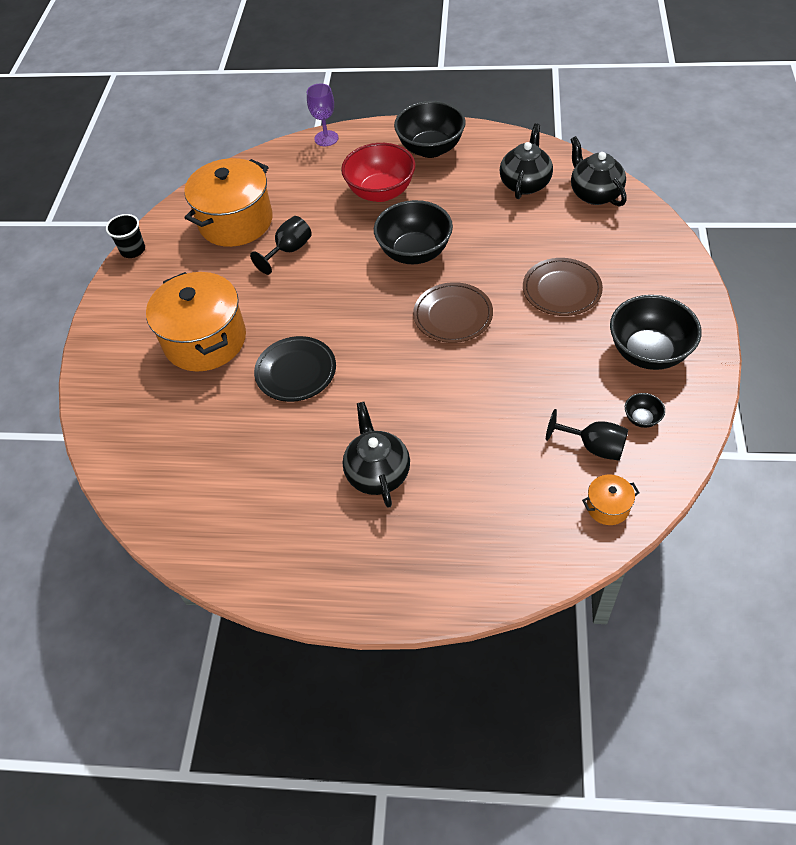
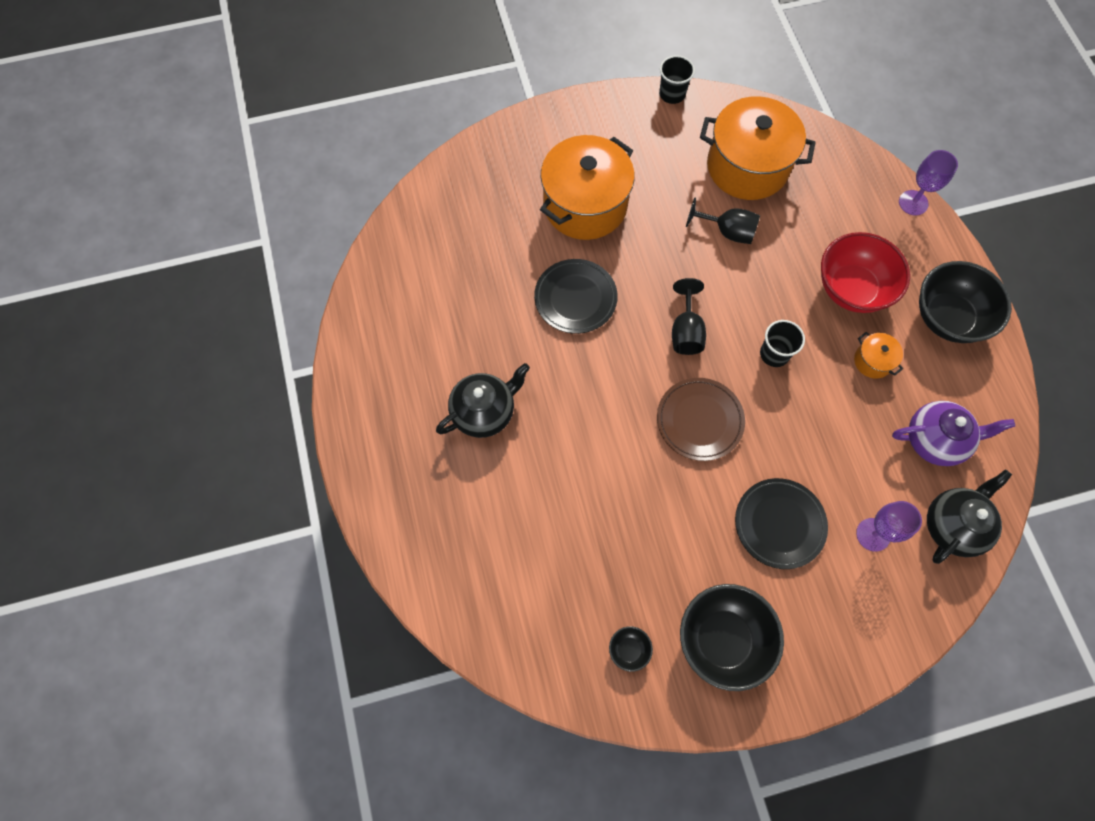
camera: 65 degrees right, 15 degrees up
black bowl [374,200,453,264] -> black cup [760,320,805,367]
black teapot [500,123,553,199] -> purple teapot [892,401,1015,466]
brown plate [523,258,603,316] -> black plate [735,478,828,569]
black goblet [546,409,628,461] -> black goblet moved to [672,278,706,355]
orange pot [582,474,639,525] -> orange pot moved to [854,332,903,378]
none -> purple goblet [856,501,922,552]

